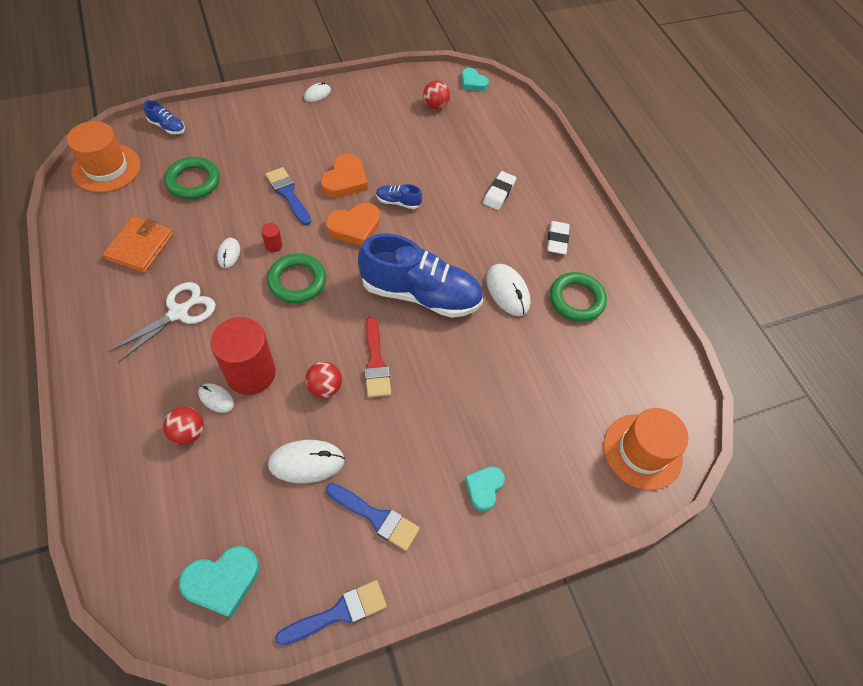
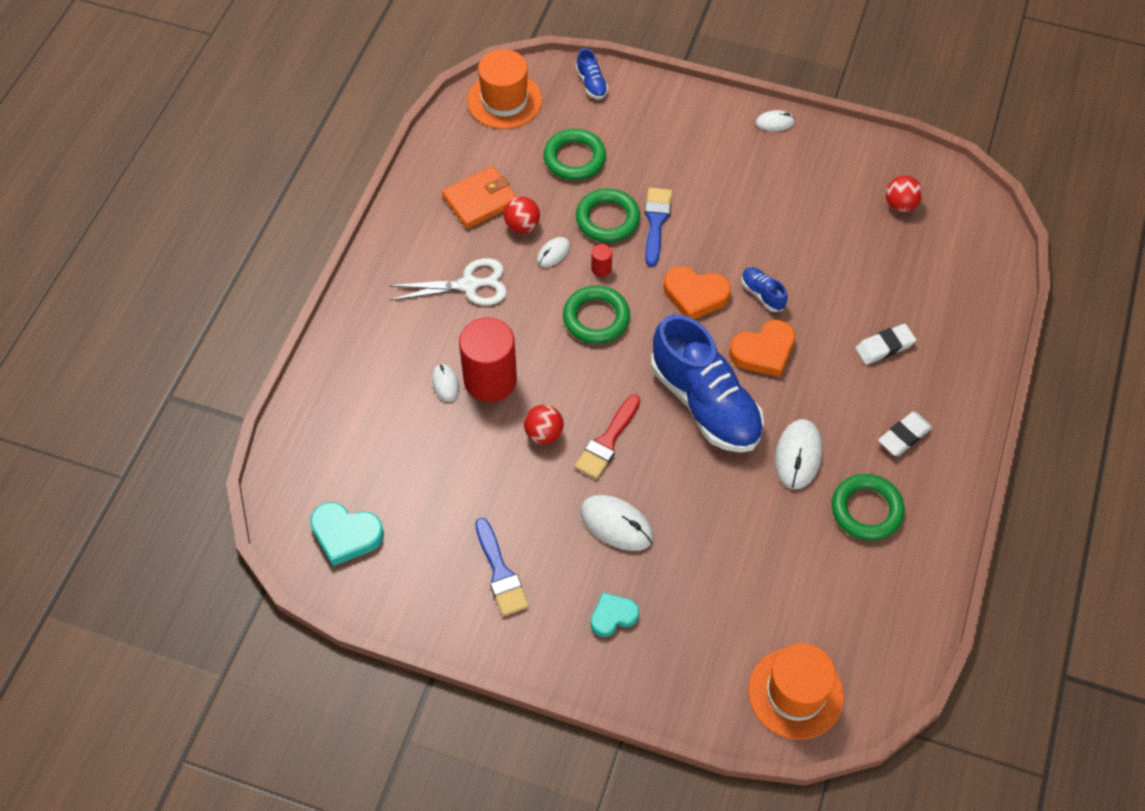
camera: 45 degrees right, 0 degrees up
red ball [163,406,204,445] -> red ball moved to [504,197,540,233]
white mouse [268,440,345,483] -> white mouse moved to [581,495,653,551]
blue brush [275,580,387,646] -> none
orange heart [321,154,368,198] -> orange heart moved to [729,320,795,377]
turquoise heart [461,68,489,91] -> none
none -> green ring [576,188,640,243]

